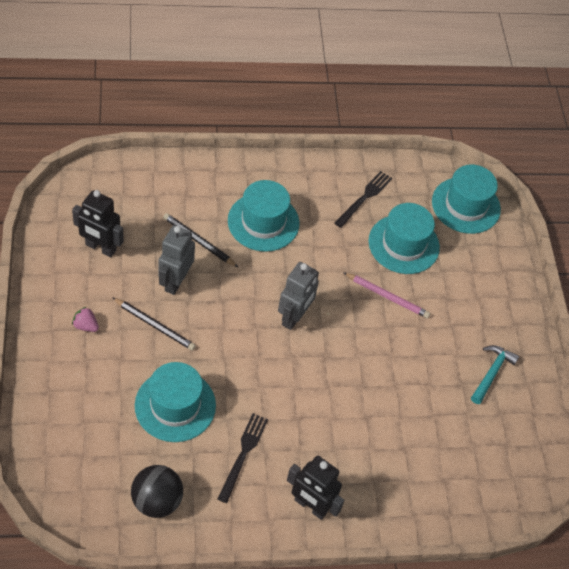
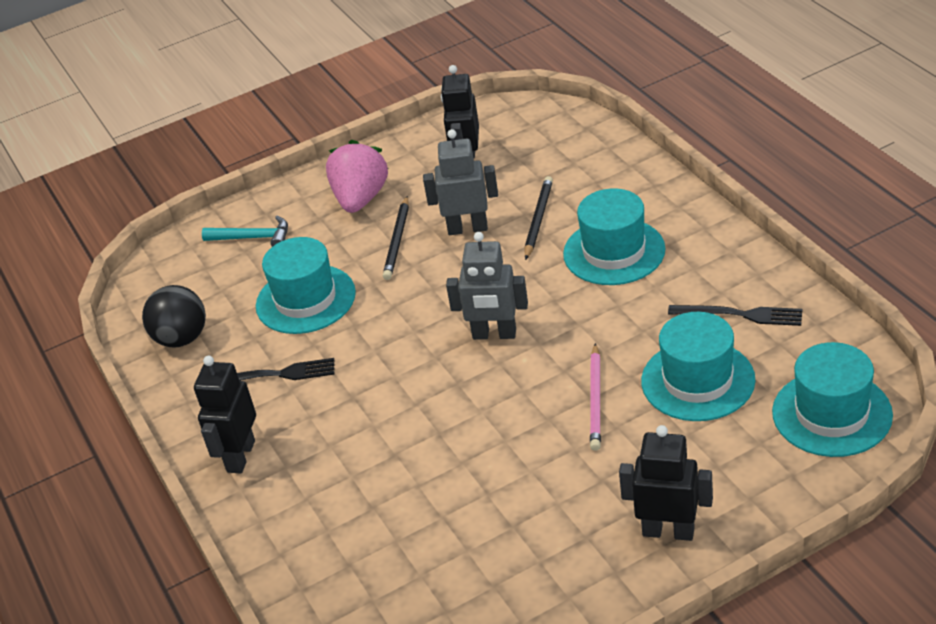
camera: 80 degrees right, 15 degrees down
pink strawberry [72,306,99,332] -> pink strawberry [326,140,388,213], size x2.21
turquoise hammer [471,345,519,404] -> turquoise hammer moved to [202,216,288,247]
none -> black robot [619,425,713,541]

